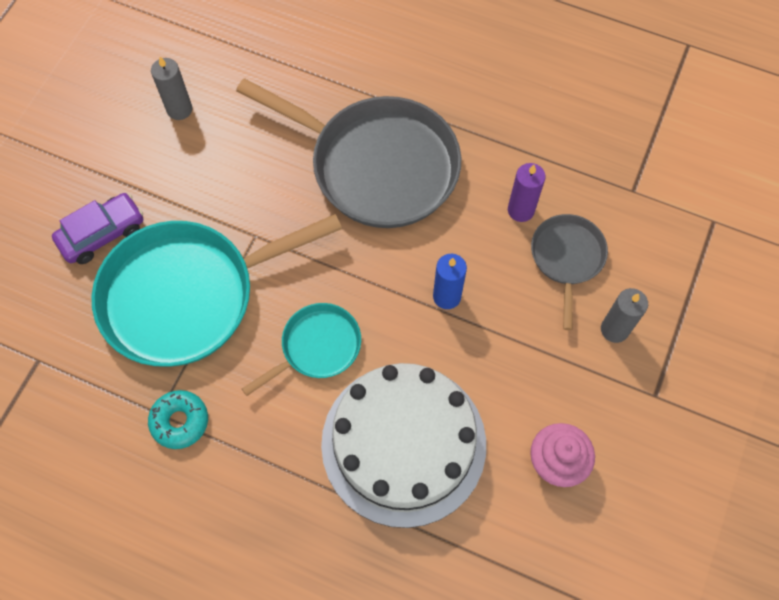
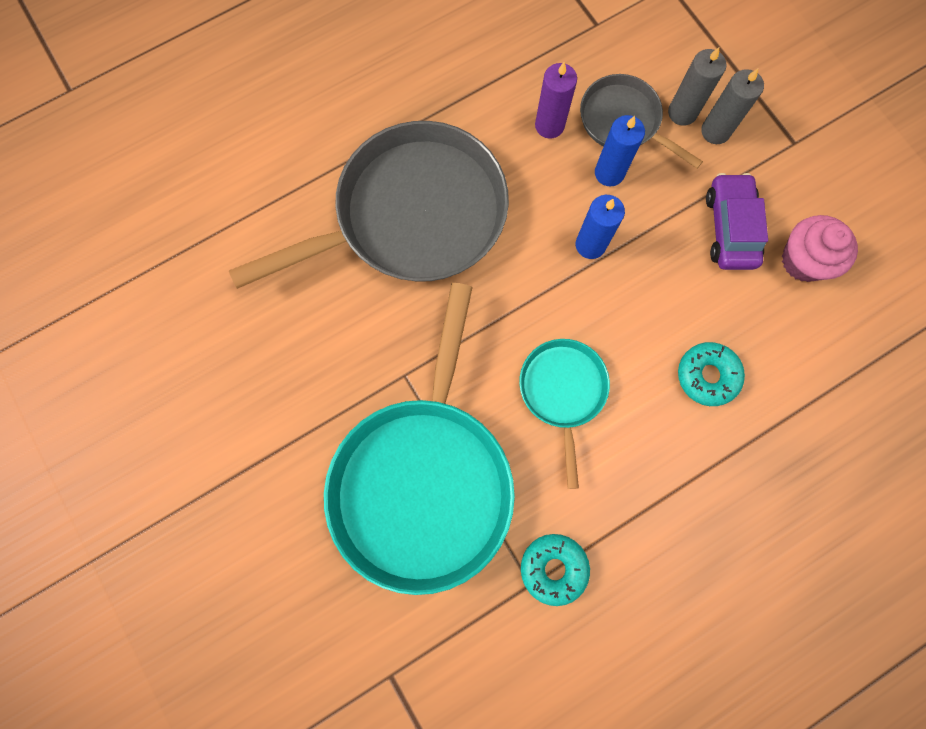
camera: 55 degrees left, 10 degrees up
purple car [52,193,143,264] -> purple car moved to [706,173,768,270]
grey candle [151,57,192,120] -> grey candle moved to [668,47,727,126]
white cake [321,363,486,528] -> turquoise donut [678,342,745,406]
none -> blue candle [595,115,645,187]

